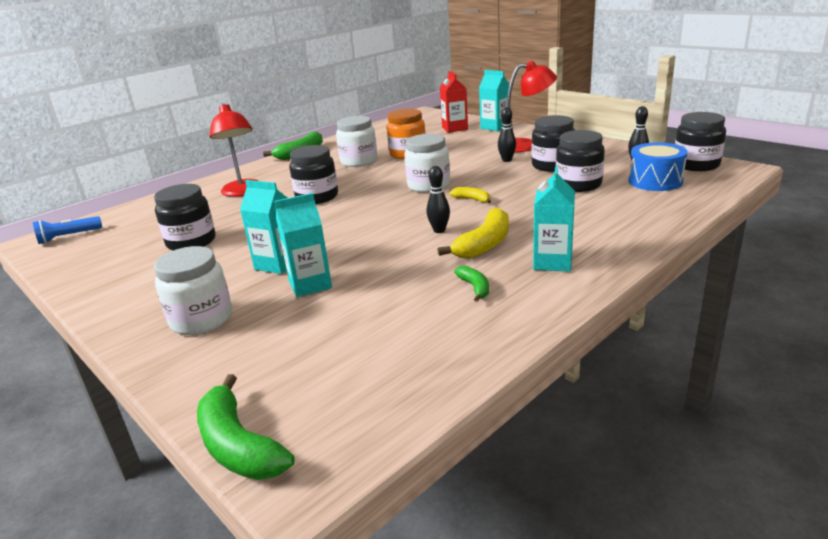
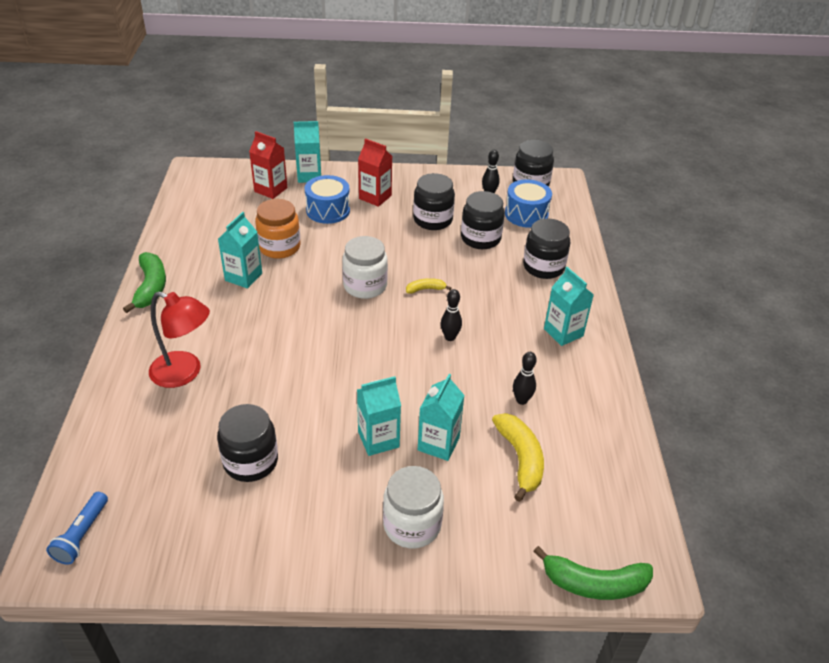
camera: 50 degrees left, 15 degrees up
black jar [289,145,338,204] -> black jar moved to [523,218,570,279]
white jar [336,116,378,167] -> turquoise carton [218,212,262,288]
yellow banana [437,208,509,259] -> yellow banana moved to [492,413,544,502]
green banana [454,266,489,302] -> none
black bowling pin [498,107,516,162] -> black bowling pin moved to [513,352,537,405]
red lamp [507,61,557,152] -> red carton [358,138,392,207]
none -> blue drum [305,175,350,224]

